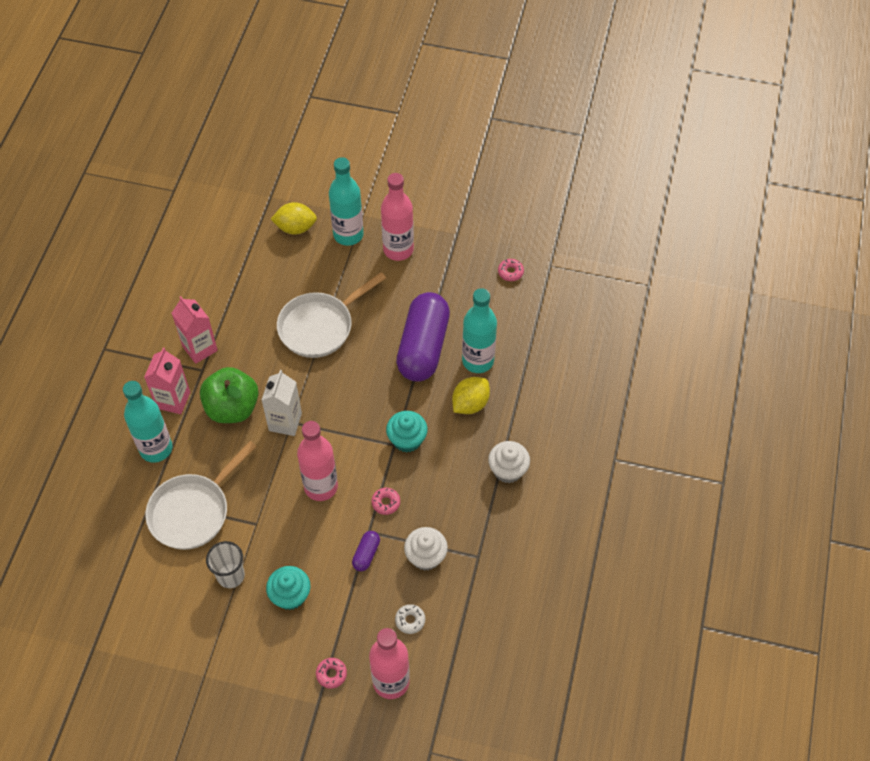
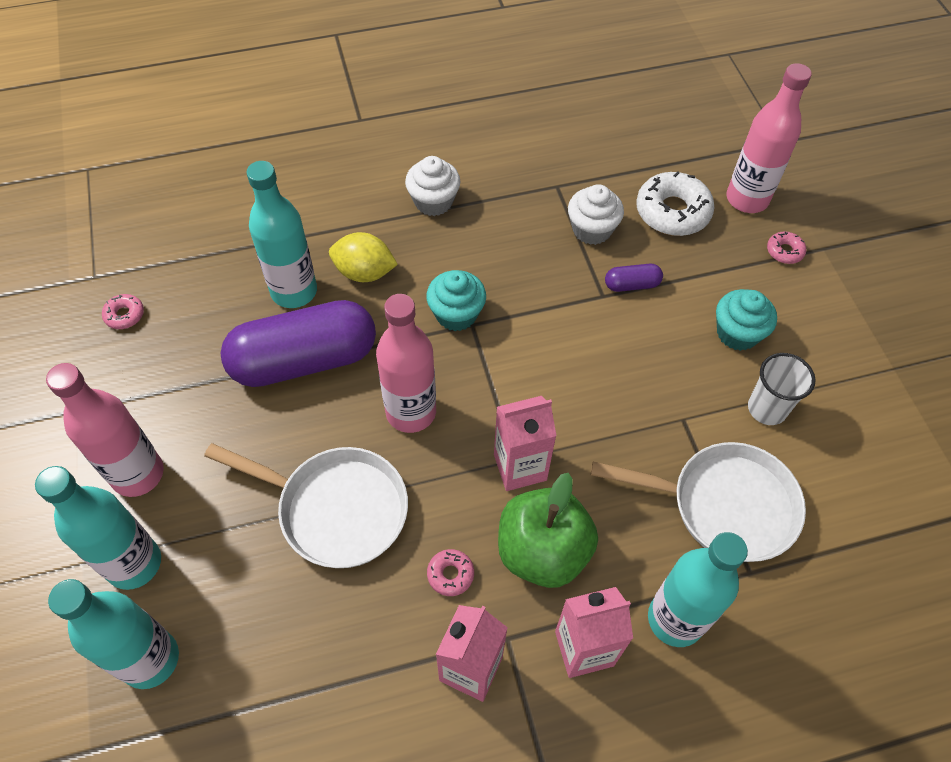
camera: 120 degrees left, 0 degrees up
white carton [261,370,302,436] -> pink carton [494,396,556,491]
yellow lemon [271,202,317,235] -> turquoise bottle [48,579,179,689]
pink bottle [297,421,338,501] -> pink bottle moved to [376,294,436,433]
pink donut [371,488,400,515] -> pink donut moved to [427,549,474,596]
white donut [395,604,425,634] -> white donut [636,171,715,236], size x2.06

